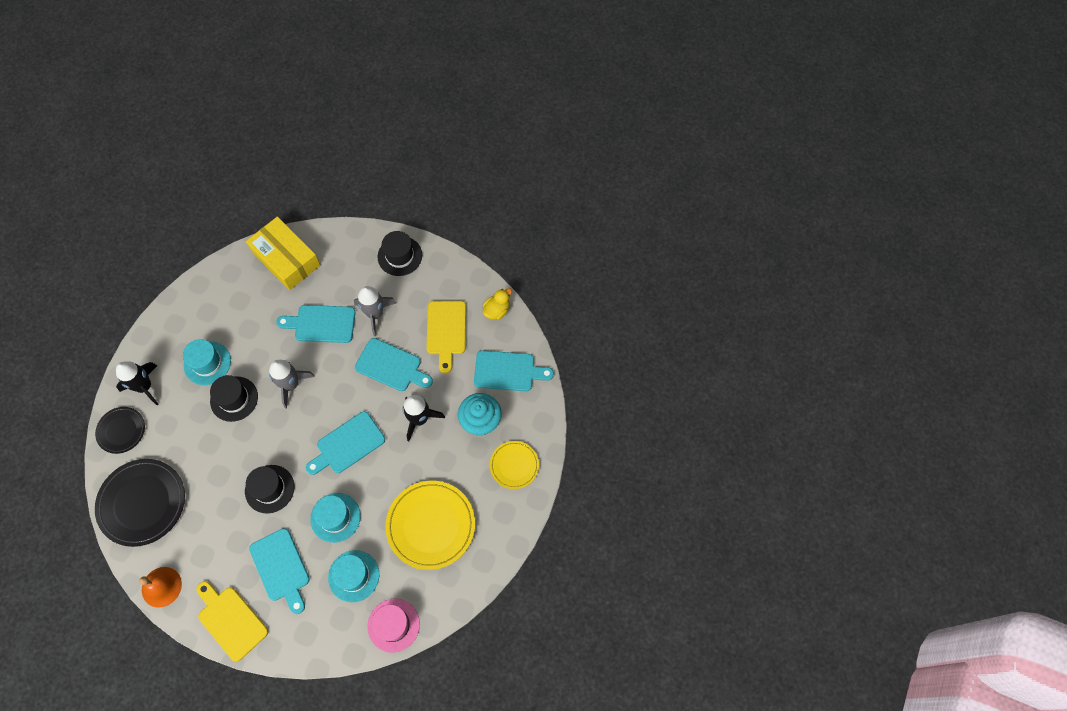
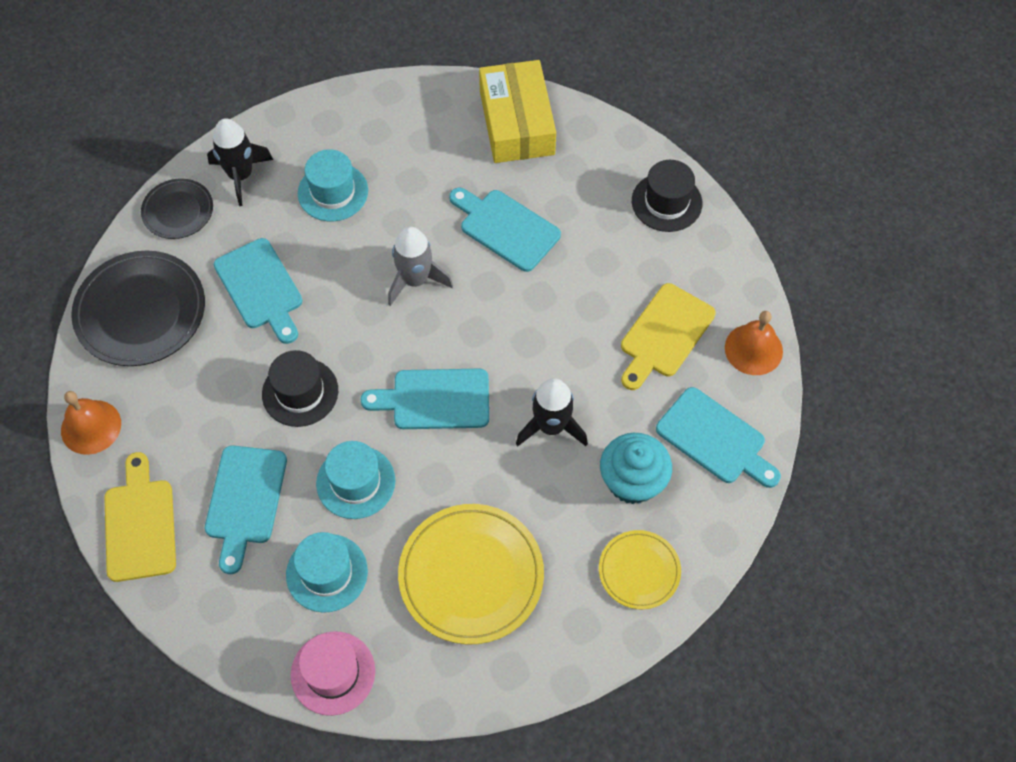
camera: 35 degrees right, 5 degrees down
black hat [210,375,258,422] -> none
grey rocket [354,286,396,336] -> none
turquoise cutting board [355,338,433,391] -> turquoise cutting board moved to [214,238,303,344]
yellow duck [483,288,512,320] -> orange bell [725,311,783,375]

